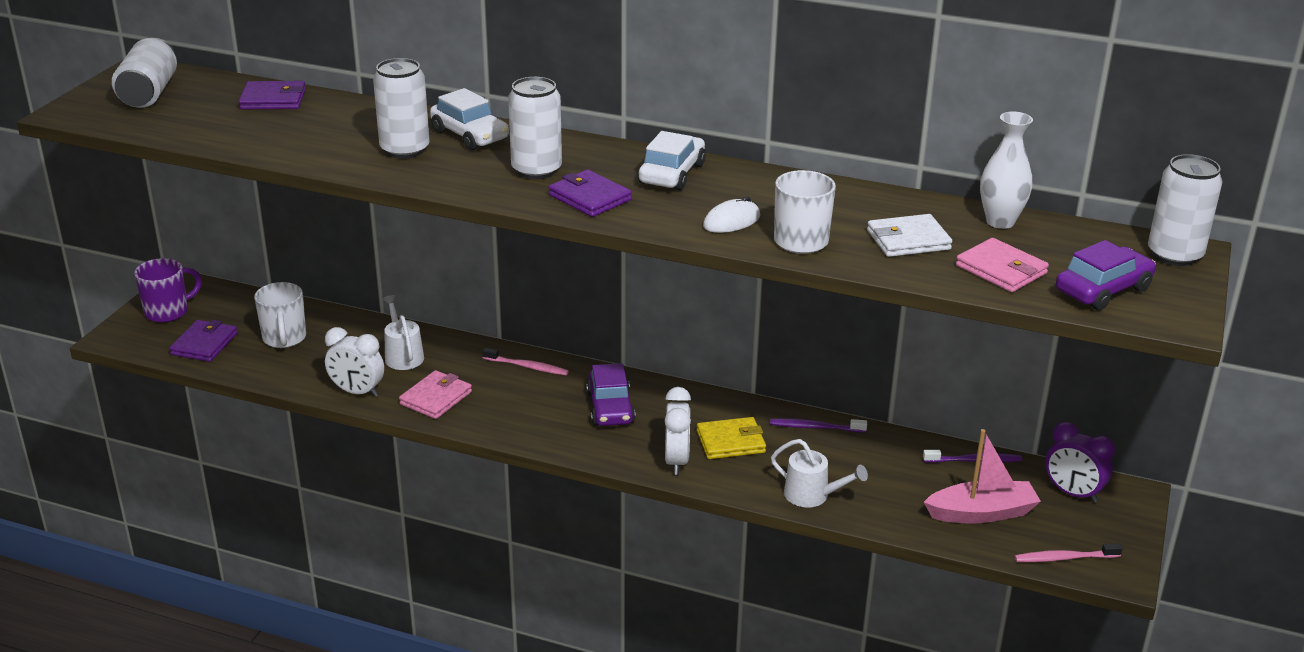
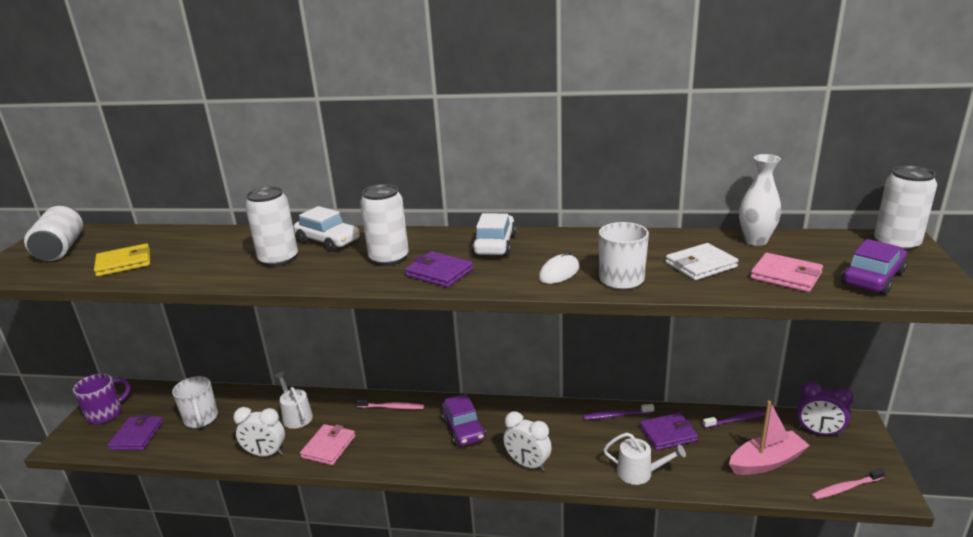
camera: 10 degrees left, 5 degrees down
purple wallet [238,81,306,109] -> purple wallet moved to [640,413,698,450]
white clock [665,387,691,475] -> white clock turned 135 degrees clockwise [503,411,552,471]
yellow wallet [697,417,766,459] -> yellow wallet moved to [94,243,150,277]

